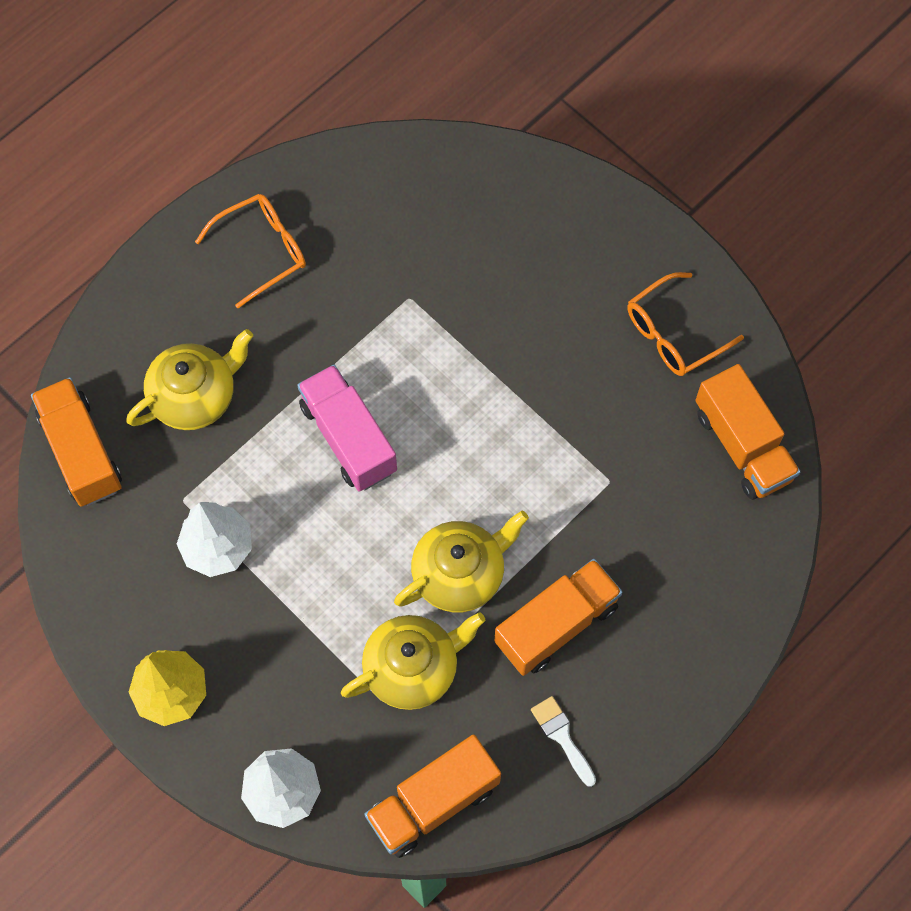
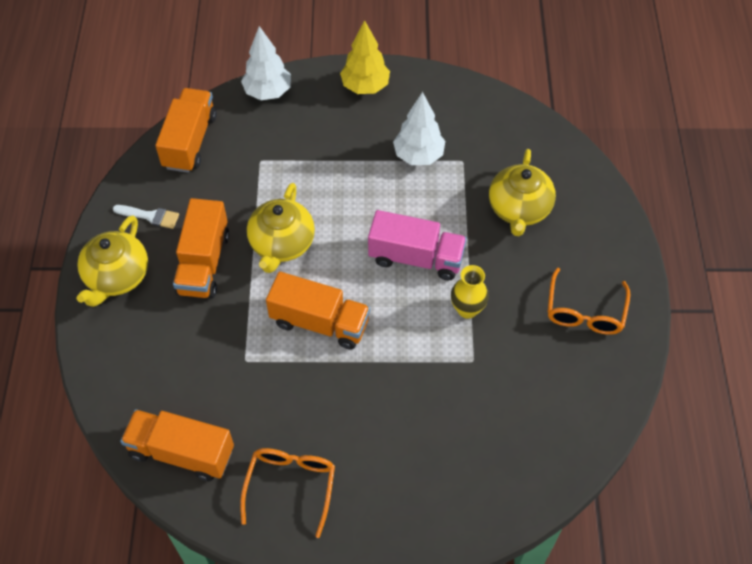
camera: 135 degrees right, 10 degrees down
orange truck [31,377,122,507] -> orange truck moved to [266,271,370,350]
yellow teapot [341,612,486,710] -> yellow teapot moved to [76,215,148,307]
none -> yellow vase [451,265,489,319]

